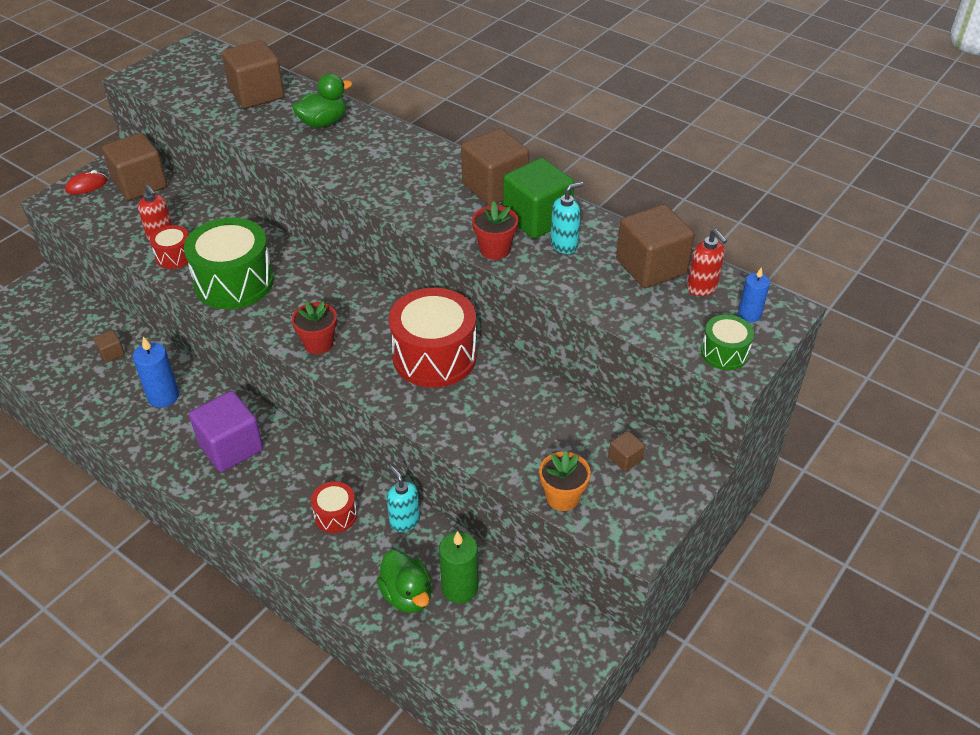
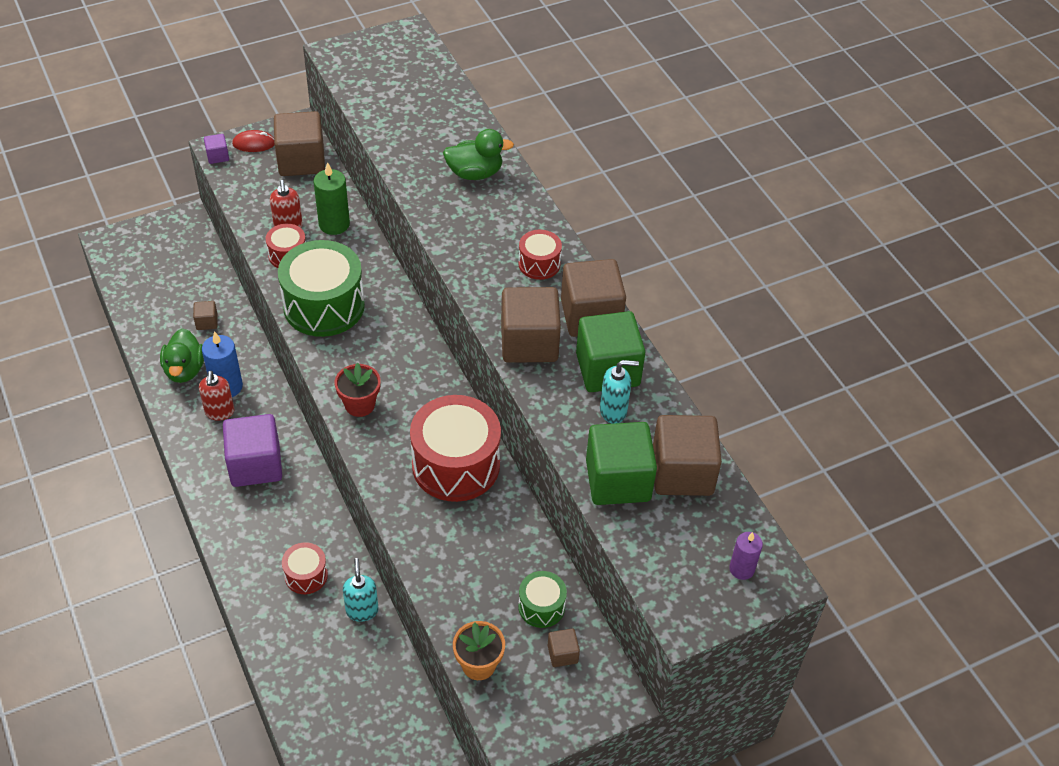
camera: 25 degrees right, 5 degrees up
brown cube [222,40,284,109] -> brown cube moved to [501,287,561,363]
green duck [377,550,432,613] -> green duck moved to [160,329,204,383]
green candle [439,531,478,604] -> green candle moved to [314,162,350,235]
red flower pot [472,202,518,260] -> none
red soap dispenser [687,229,727,296] -> red soap dispenser moved to [199,371,234,421]
green drum [701,315,754,370] -> green drum moved to [518,571,567,628]
blue candle [738,267,770,322] -> purple candle [729,532,763,580]
none -> purple cube [204,134,229,164]
none -> red drum [518,230,562,280]
none -> green cube [586,422,657,505]

